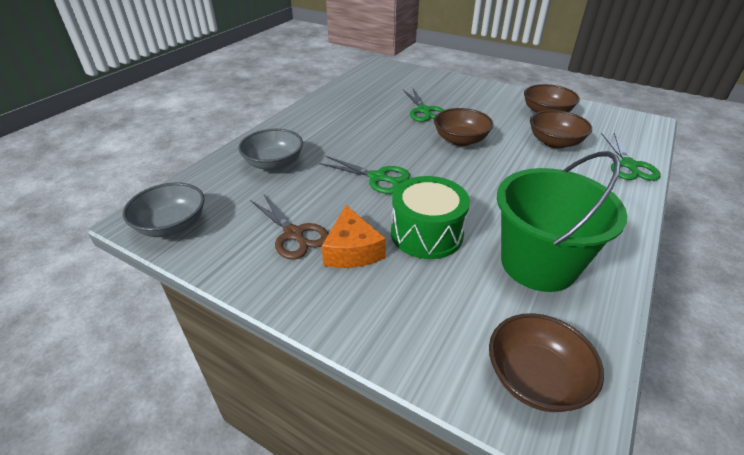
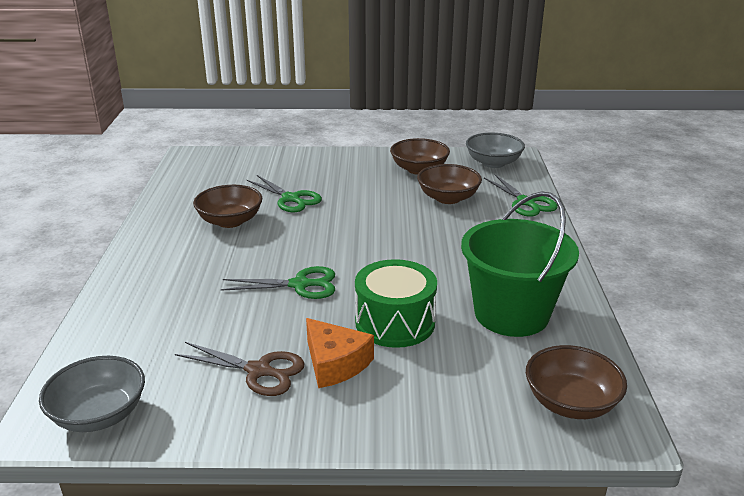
camera: 30 degrees left, 10 degrees down
grey bowl [238,129,303,171] -> grey bowl moved to [466,133,525,168]
brown bowl [434,108,494,146] -> brown bowl moved to [193,185,262,228]

